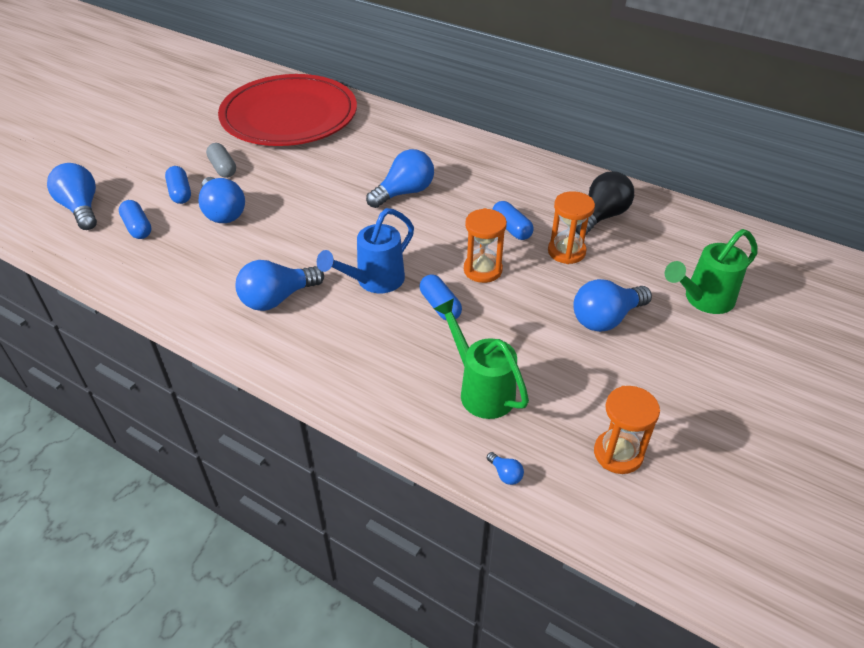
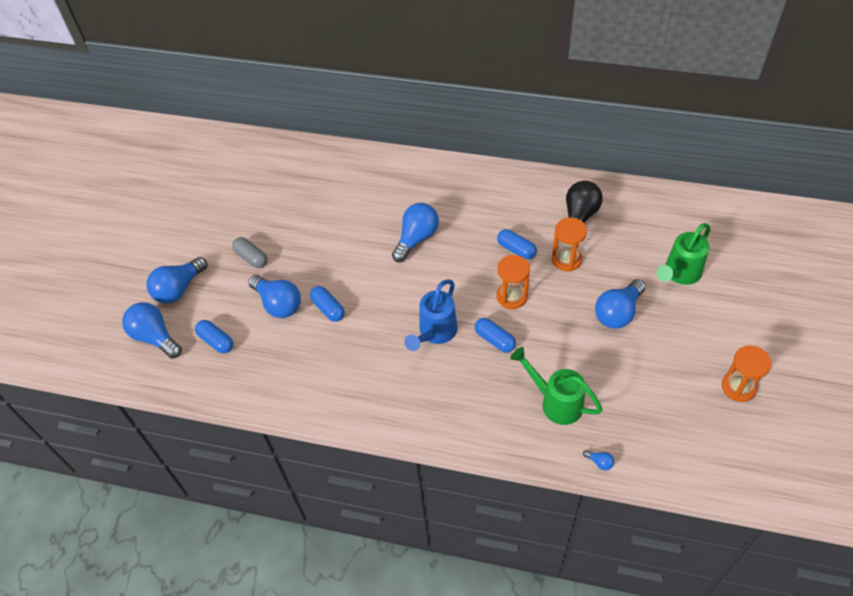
camera: 15 degrees left, 10 degrees up
blue capsule [165,166,191,204] -> blue capsule moved to [310,286,345,322]
red plate [218,74,357,146] -> none
blue light bulb [235,260,324,311] -> blue light bulb moved to [147,257,207,304]
orange hourglass [594,386,660,474] -> orange hourglass moved to [722,345,771,402]

